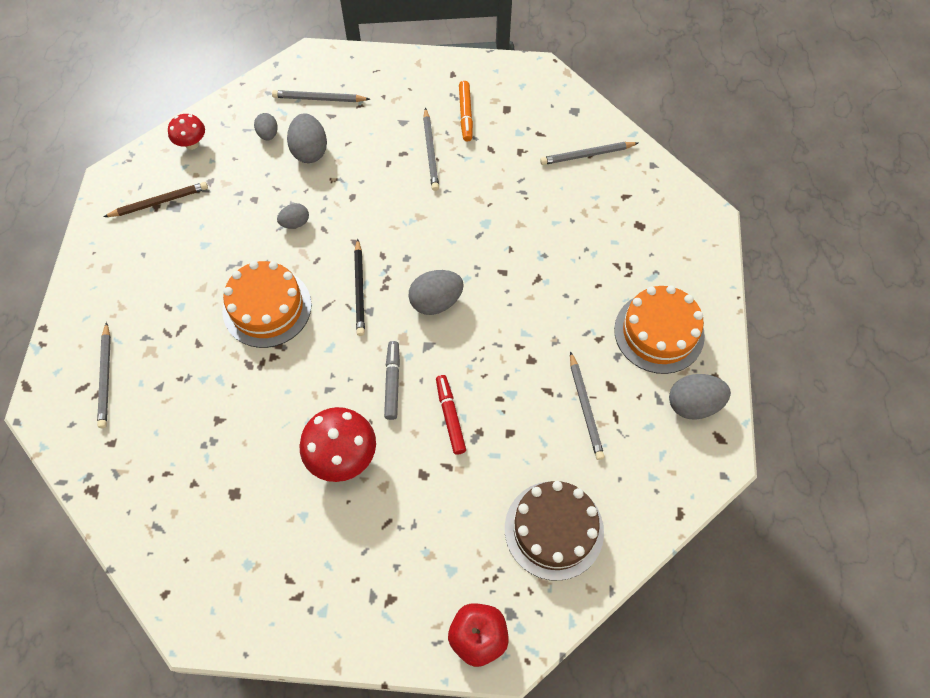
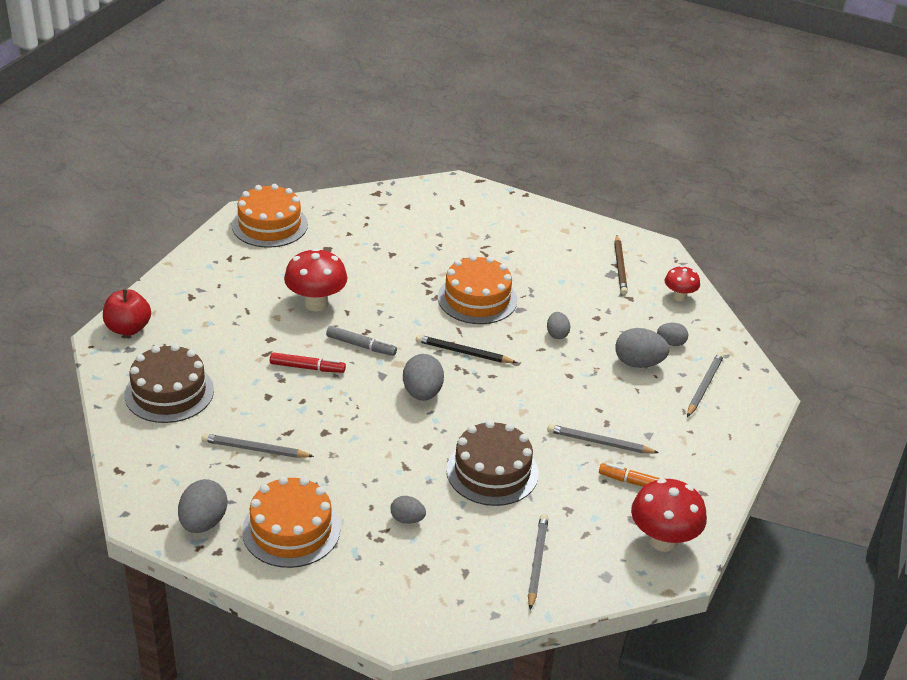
camera: 110 degrees right, 25 degrees down
grey pencil [97,322,111,428] -> none
none -> orange cake [232,184,308,248]
none -> grey egg [390,496,426,524]
none -> brown cake [446,420,539,506]
none -> red mushroom [631,478,707,552]

